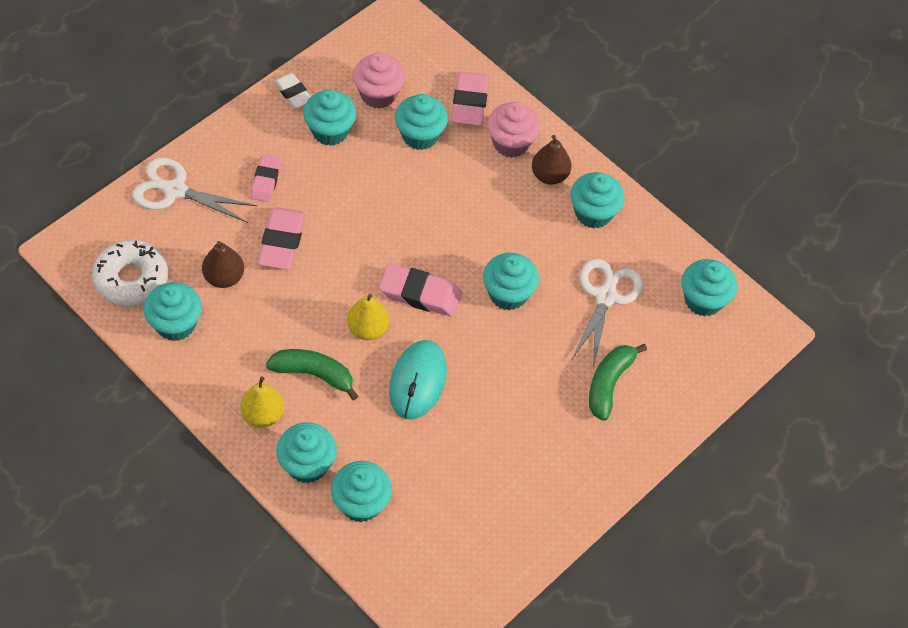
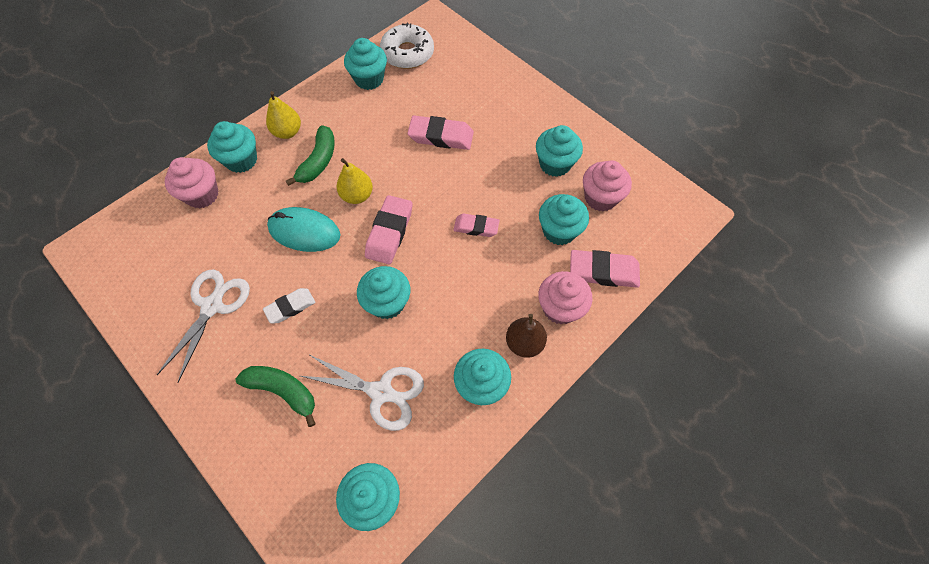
camera: 95 degrees right, 5 degrees up
white scissors [132,158,257,223] -> white scissors moved to [157,270,250,383]
brown pear [202,241,244,288] -> none
pink eraser [251,155,281,202] -> pink eraser moved to [454,214,500,237]
white eraser [274,73,311,109] -> white eraser moved to [263,288,315,323]
turquoise cupcake [331,461,392,522] -> pink cupcake [165,157,219,209]

